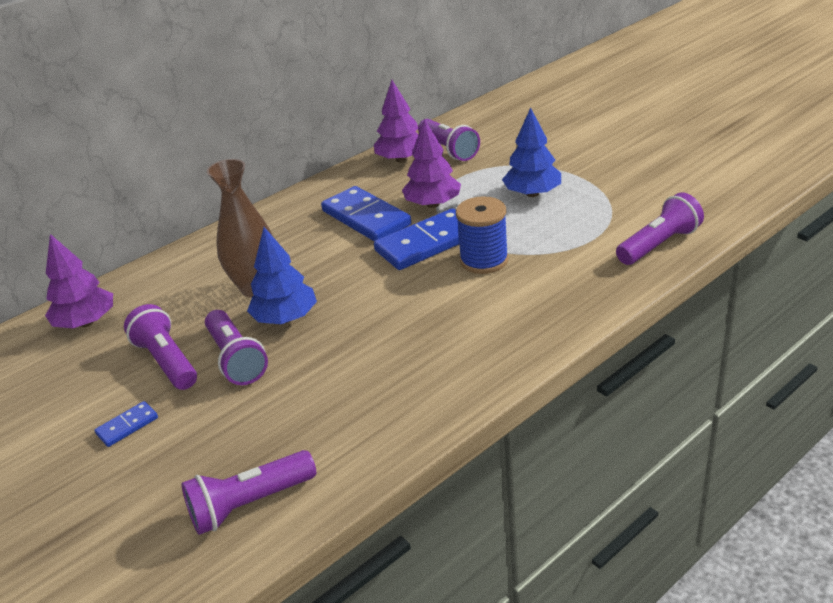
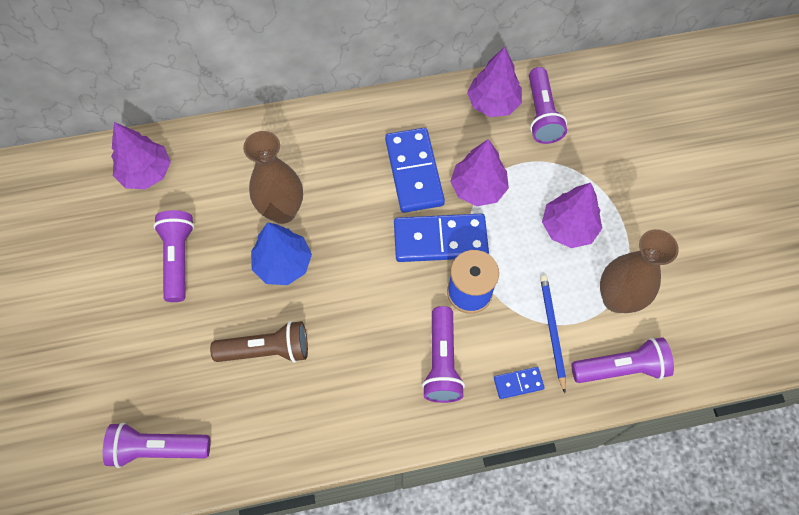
camera: 25 degrees right, 30 degrees up
blue domino [94,401,158,447] -> blue domino moved to [494,367,545,399]
purple flashlight [205,310,268,385] -> purple flashlight moved to [422,306,465,403]
blue tree [502,108,561,197] -> purple tree [542,183,602,248]
none -> brown flashlight [210,321,308,363]
none -> blue pencil [540,276,566,393]
none -> brown vase [600,229,679,313]

